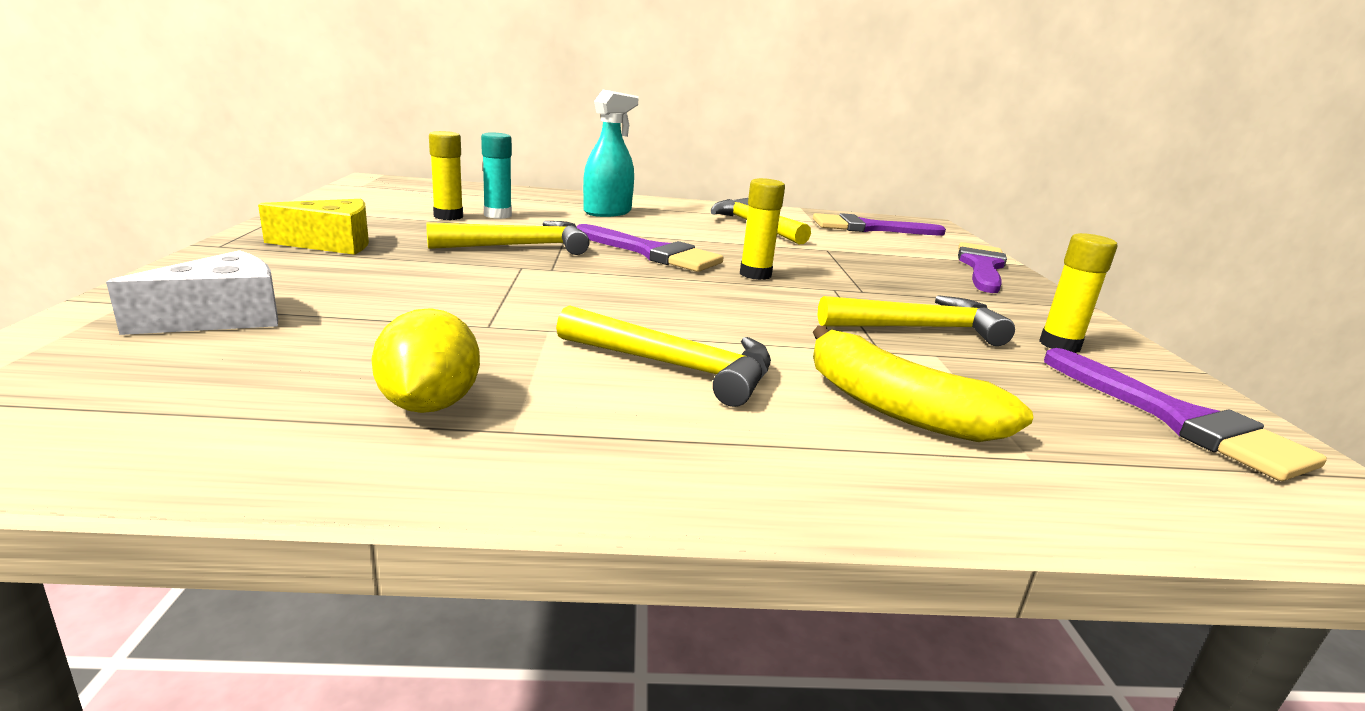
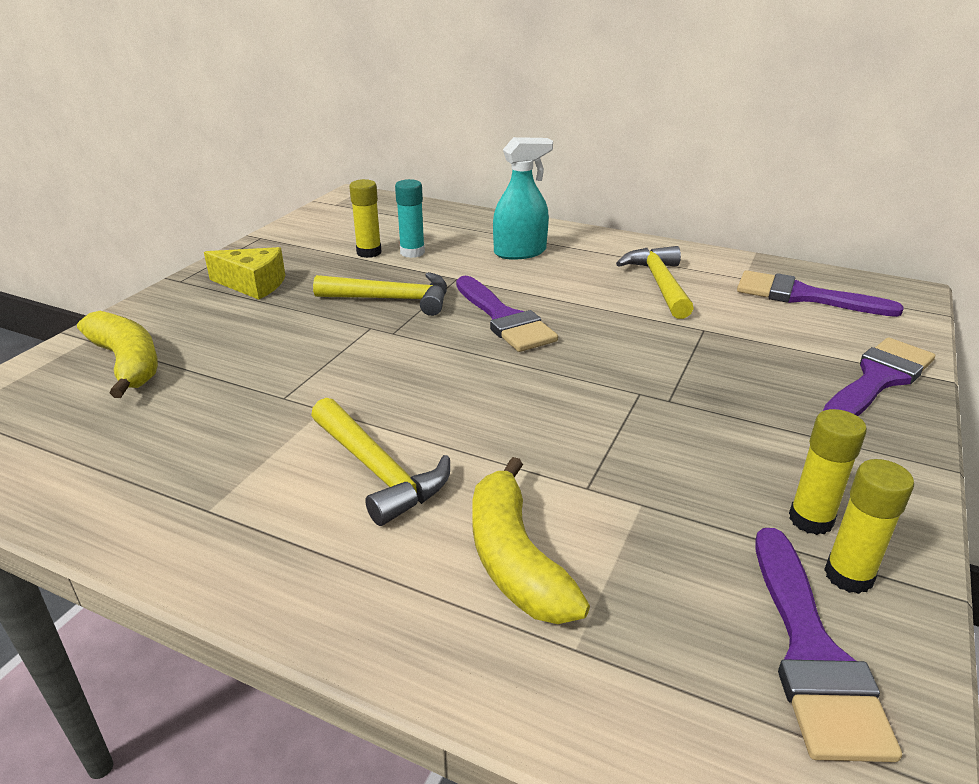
camera: 30 degrees right, 10 degrees up
white cheese [106,250,278,335] -> yellow banana [77,311,158,398]
yellow lemon [371,308,480,413] -> none
yellow glue stick [740,178,785,280] -> yellow glue stick moved to [824,459,914,594]
yellow hammer [818,295,1015,346] -> none

